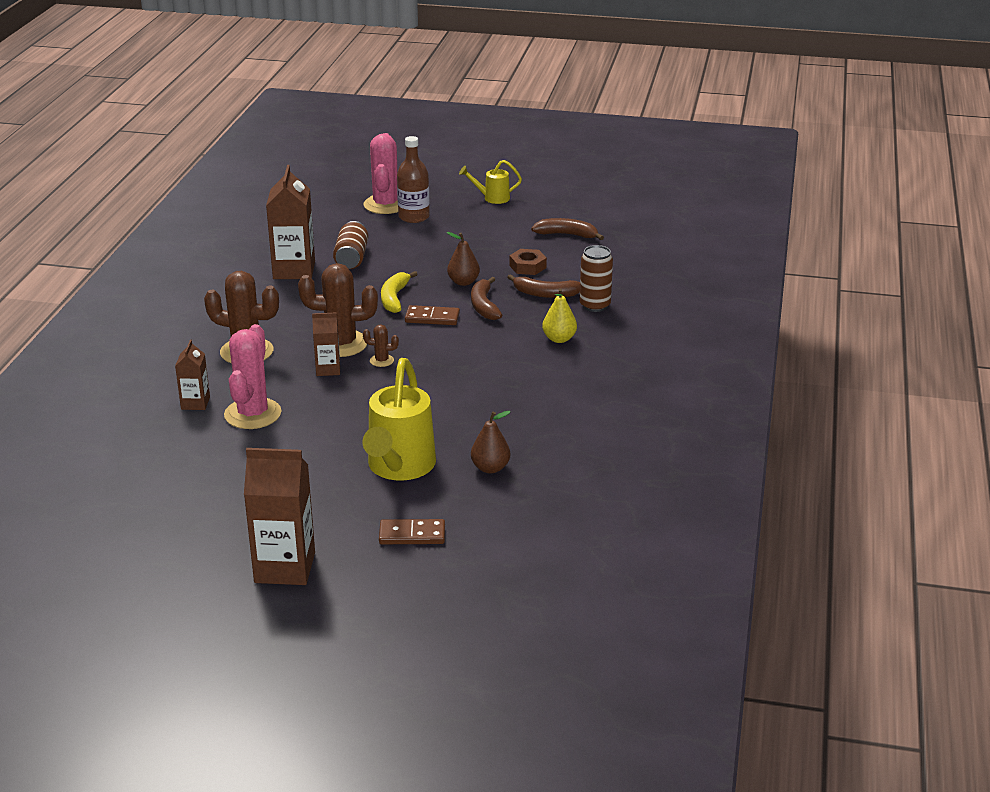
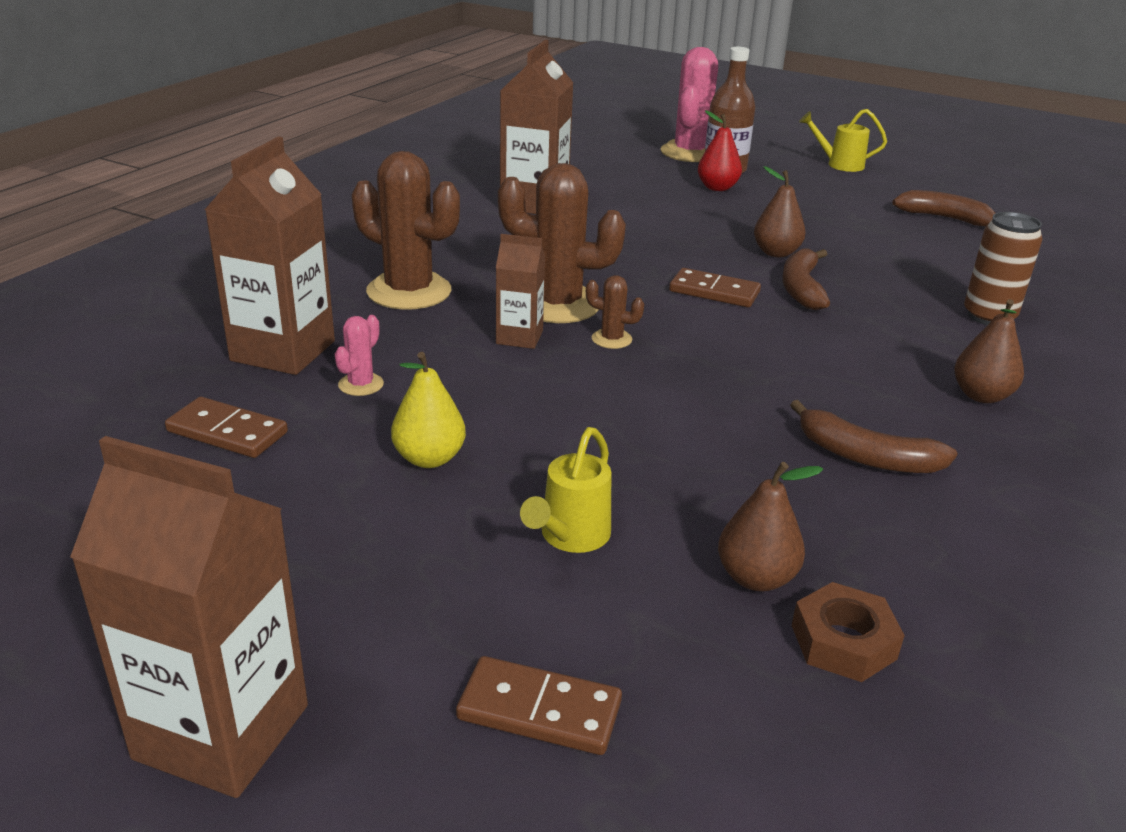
camera: 15 degrees right, 0 degrees up
brown carton [175,340,210,410] -> brown carton [205,136,335,375], size x1.83
pink cactus [224,324,282,429] -> pink cactus [335,315,384,396], size x0.45
brown can [333,221,368,269] -> none
yellow watering can [363,358,436,481] -> yellow watering can [520,427,611,553], size x0.51
yellow banana [381,271,418,313] -> none
brown banana [507,274,580,298] -> brown banana moved to [790,400,958,473]
brown nut [509,249,547,275] -> brown nut moved to [791,582,905,682]
yellow pear [542,288,577,343] -> yellow pear moved to [391,352,466,468]
none -> brown domino [165,397,288,458]
none -> red pear [698,110,742,191]
none -> brown pear [954,299,1024,403]

